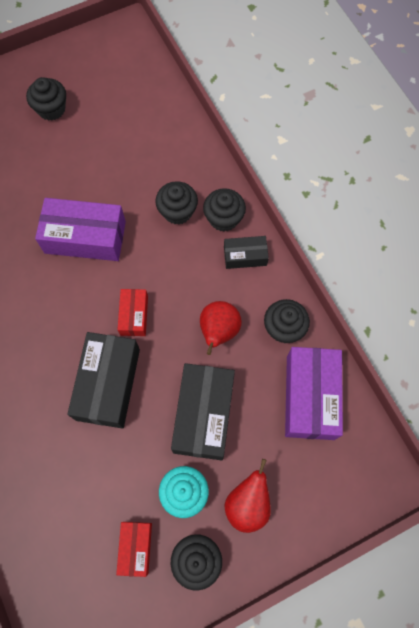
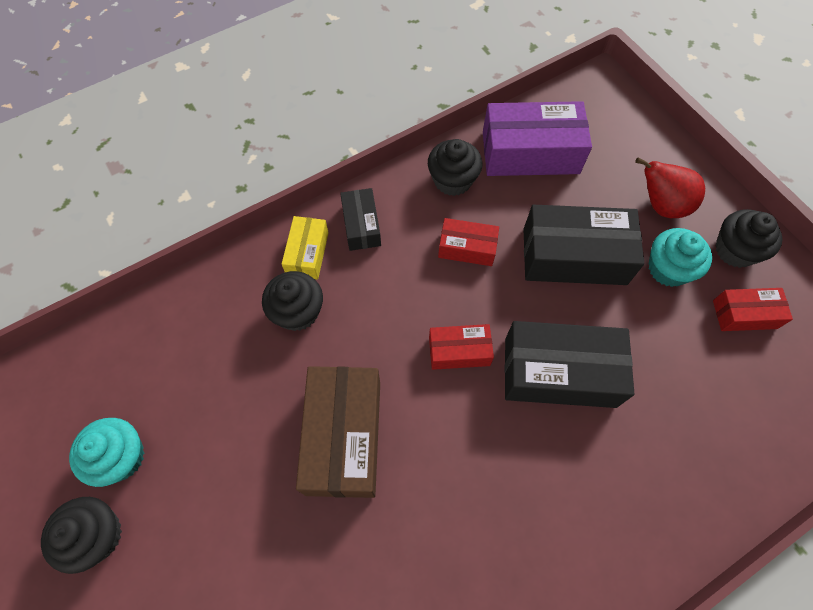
camera: 95 degrees left, 5 degrees down
purple box [35,198,126,261] -> brown box [296,366,380,498]
red pear [200,301,242,355] -> red box [438,218,499,266]
black cupcake [203,188,246,232] -> yellow box [282,216,329,280]
none -> turquoise cupcake [69,418,144,487]

